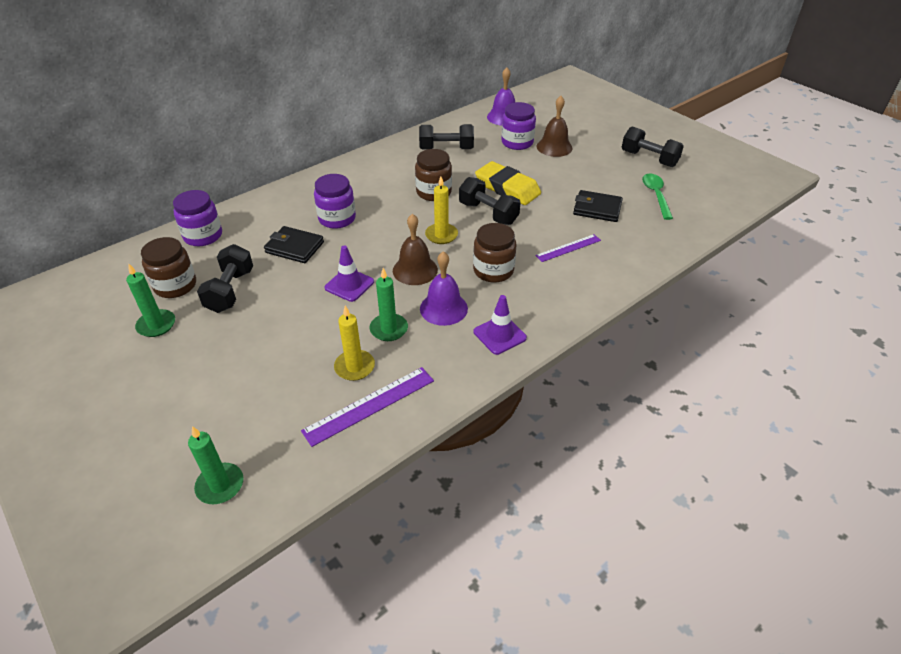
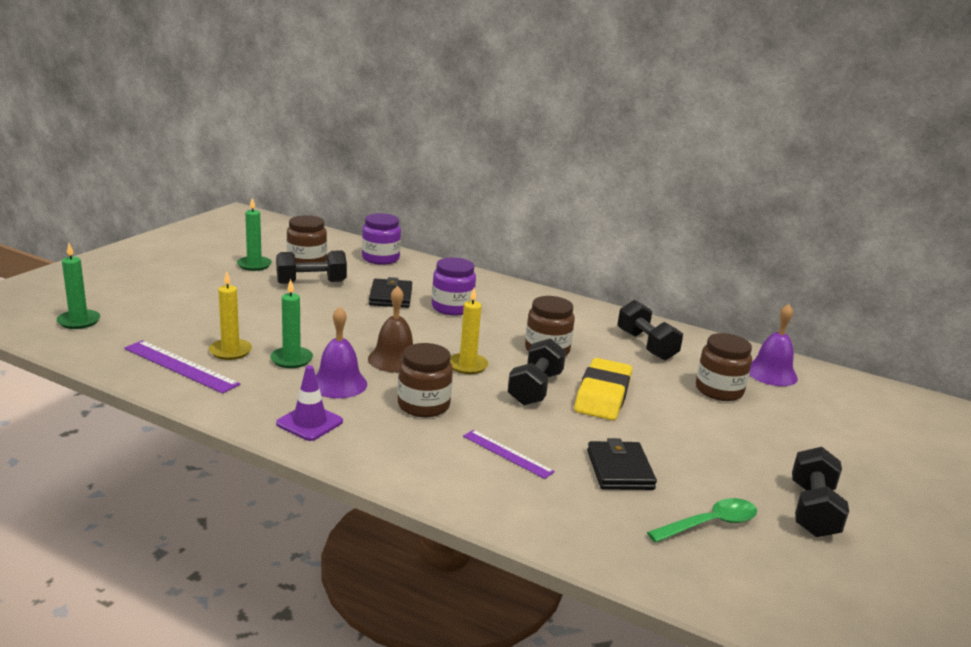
camera: 65 degrees right, 20 degrees down
purple traffic cone [325,245,374,302] -> none
purple jar [501,102,536,150] -> brown jar [696,333,752,401]
brown bell [537,96,573,157] -> none

